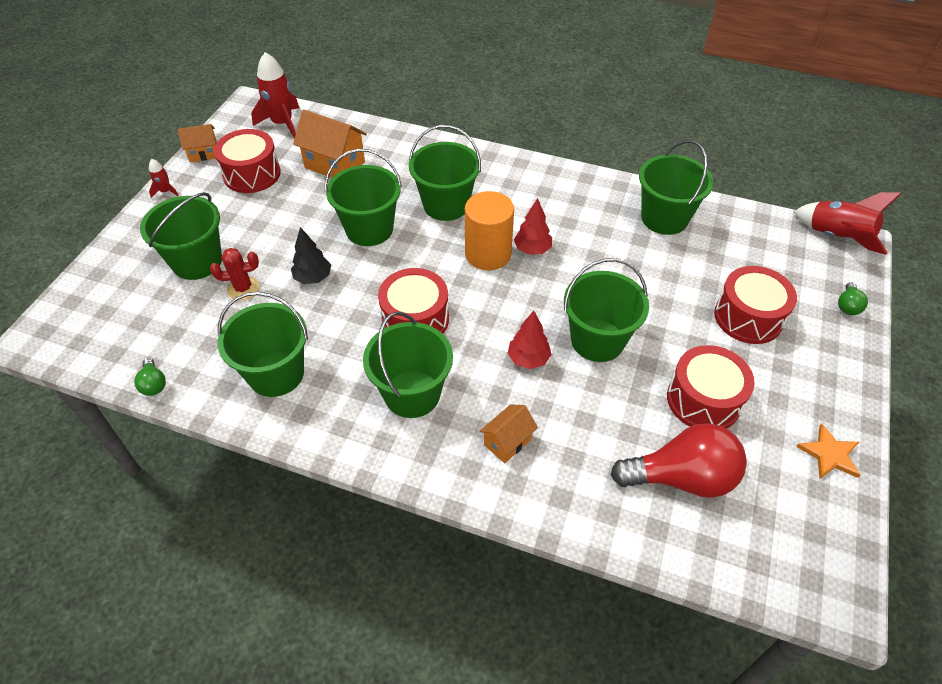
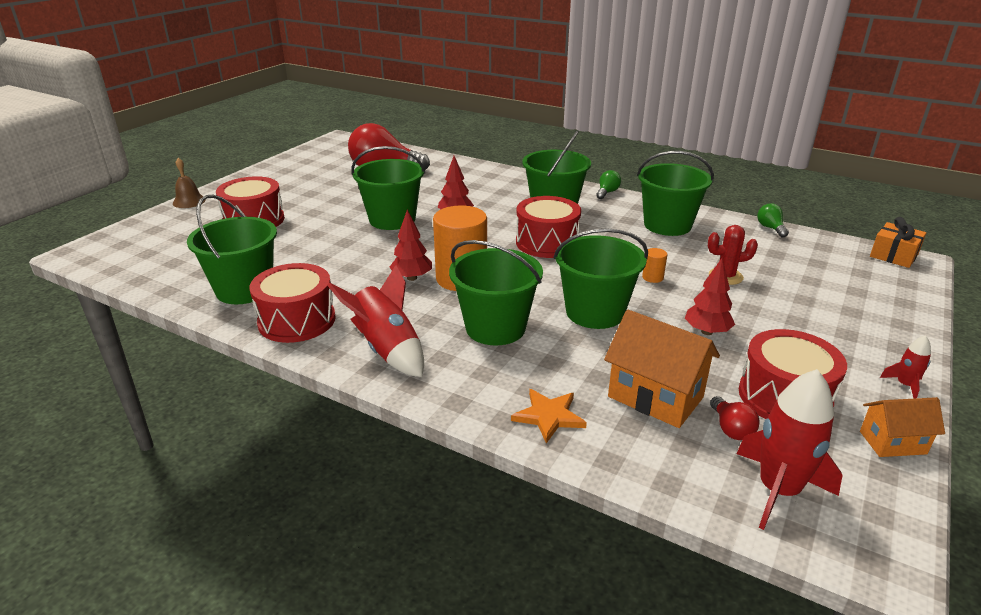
camera: 170 degrees left, 20 degrees down
green bucket [140,192,222,280] -> none
black tree [291,227,331,284] -> orange cylinder [642,248,667,283]
orange house [480,404,538,463] -> none
red drum [667,345,755,429] -> red drum moved to [249,263,336,343]
red rocket [794,192,901,255] -> red rocket moved to [327,265,424,377]
orange star [796,424,861,479] -> orange star moved to [511,389,587,443]
green light bulb [838,282,868,315] -> green light bulb moved to [596,170,621,199]
none -> brown bell [173,158,206,208]
none -> red tree [685,258,735,335]
none -> red light bulb [710,396,759,440]
none -> orange gift [870,217,926,268]

